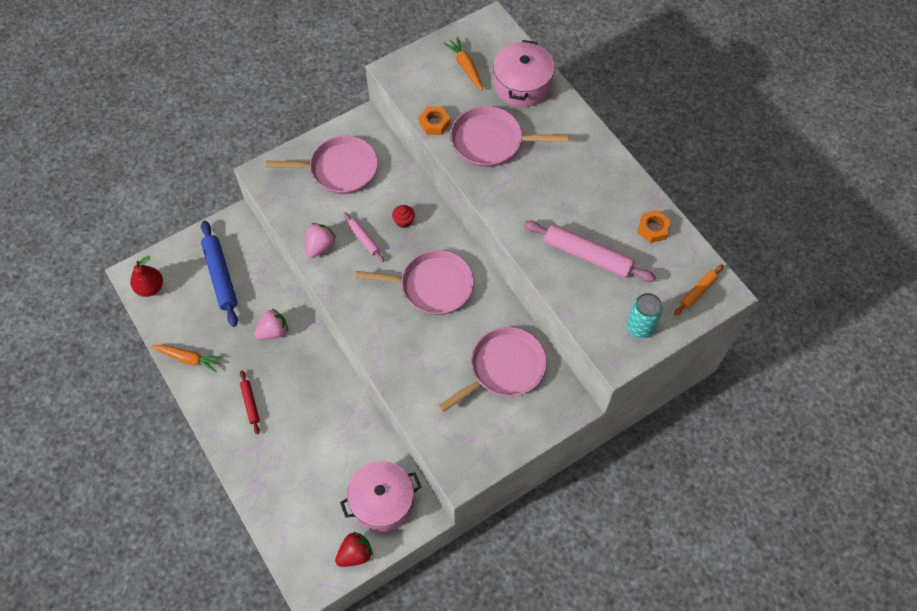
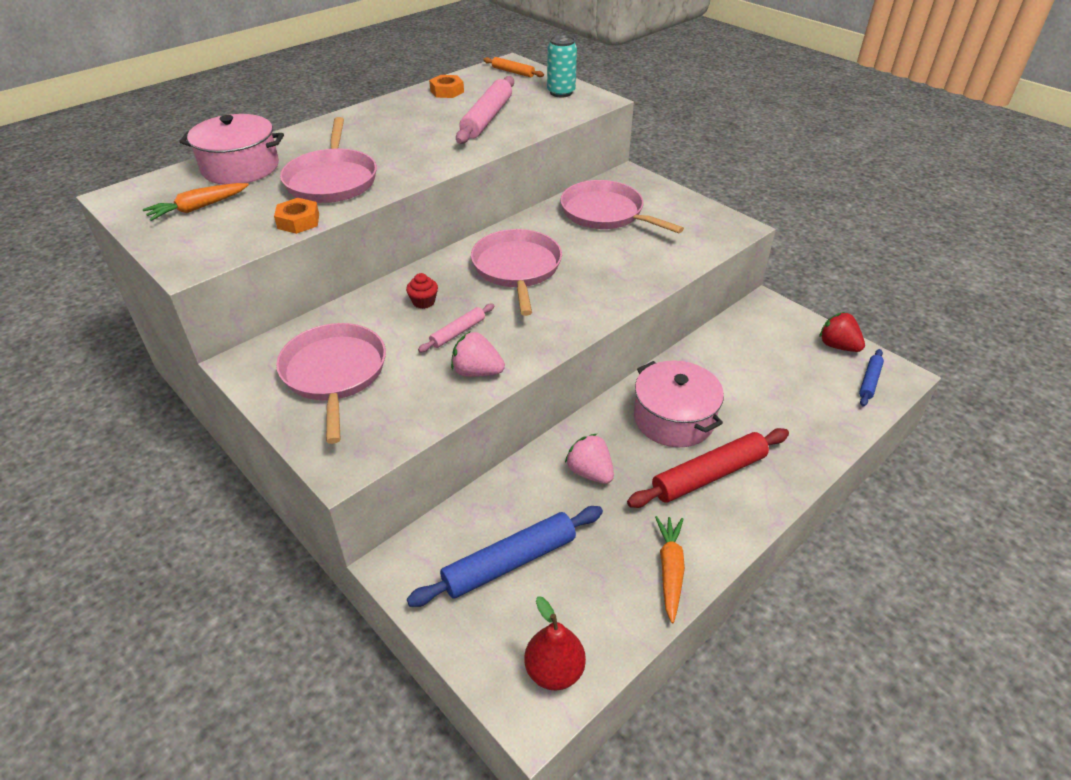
camera: 100 degrees left, 20 degrees down
red rolling pin [240,370,260,434] -> red rolling pin [627,428,789,508], size x1.89
pink pot [340,461,421,532] -> pink pot moved to [634,360,724,447]
none -> blue rolling pin [859,349,884,407]

